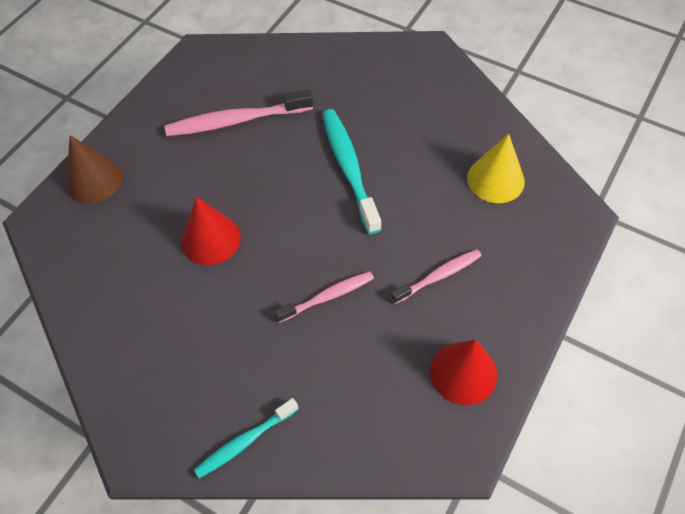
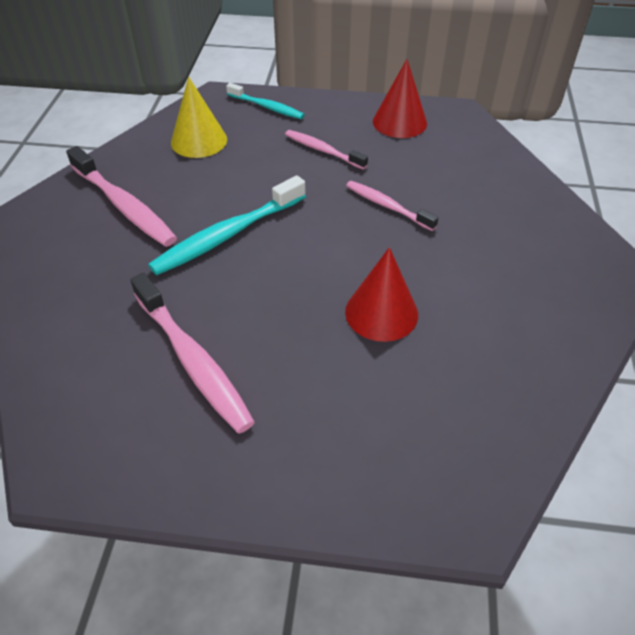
camera: 115 degrees left, 10 degrees down
brown cone [66,135,123,204] -> none
turquoise toothbrush [194,398,298,478] -> turquoise toothbrush moved to [226,83,305,119]
none -> pink toothbrush [66,146,177,247]

